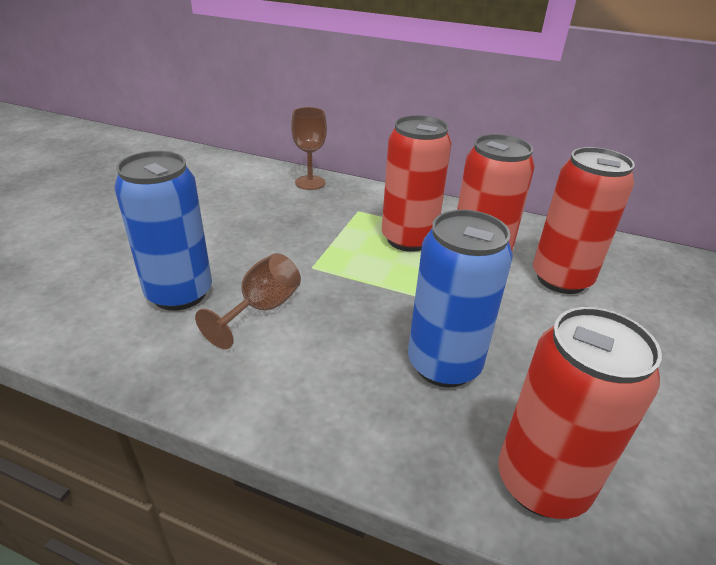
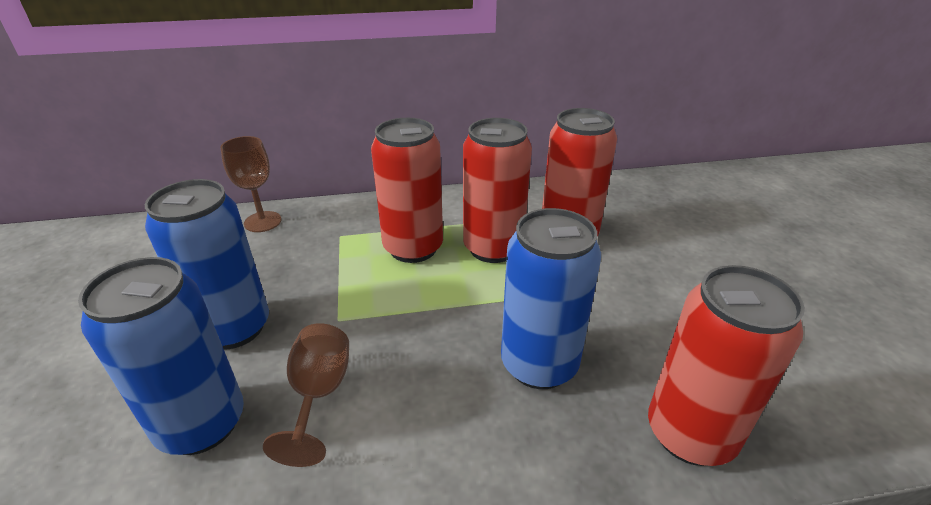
camera: 30 degrees left, 0 degrees up
none -> blue can [145,179,269,349]

